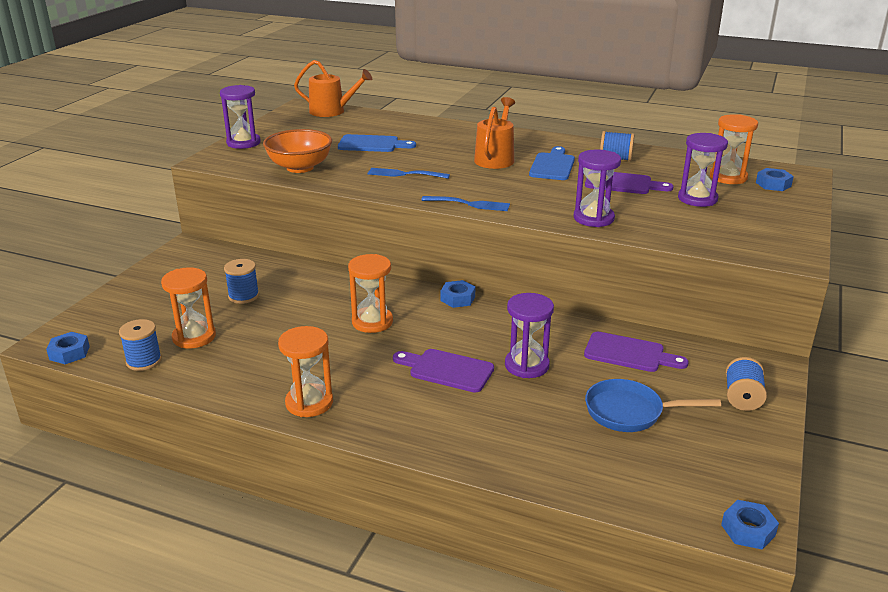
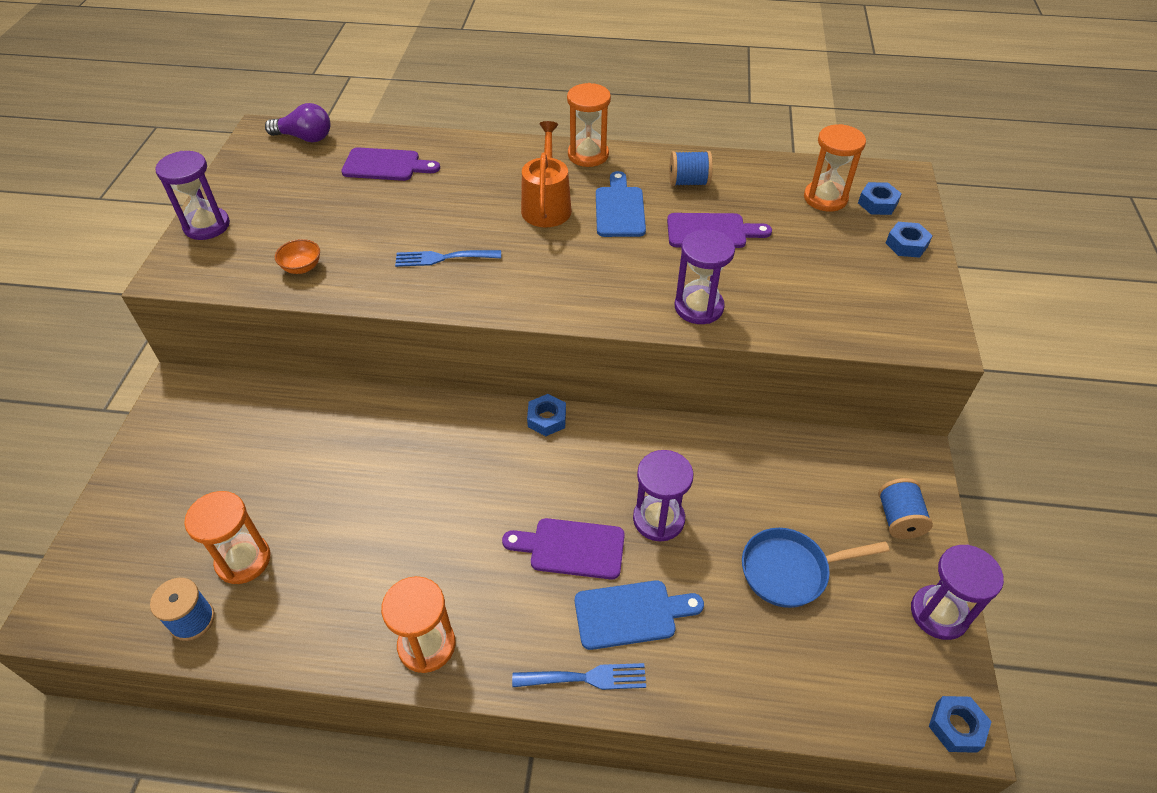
camera: 15 degrees left, 20 degrees up
blue nut [46,332,90,364] -> blue nut moved to [886,222,933,258]
blue spool [224,259,259,304] -> none
orange bowl [263,129,332,173] -> orange bowl [275,239,320,274], size x0.49
orange watering can [294,60,372,117] -> purple light bulb [265,103,330,142]
blue cutting board [338,134,416,152] -> blue cutting board moved to [575,580,704,650]
orange hourglass [348,254,393,333] -> orange hourglass moved to [567,83,611,167]
blue fork [421,196,510,211] -> blue fork moved to [512,663,646,690]
purple cutting board [584,331,689,372] -> purple cutting board moved to [341,147,440,181]
purple hourglass [678,133,728,207] -> purple hourglass moved to [911,545,1004,640]

